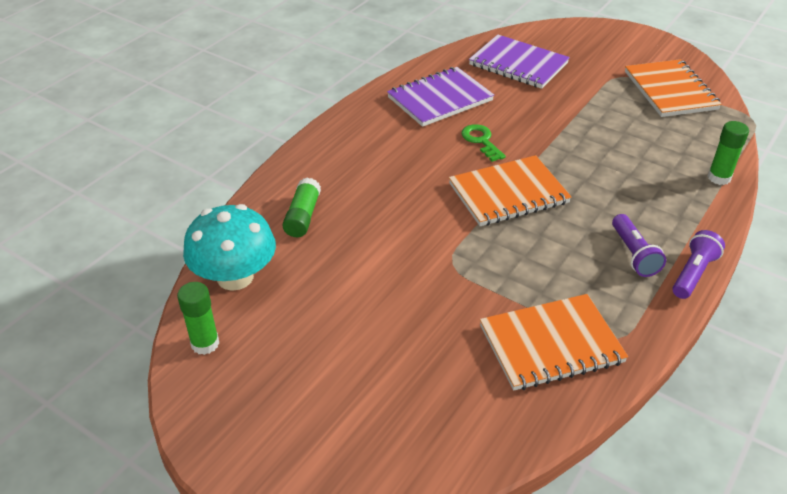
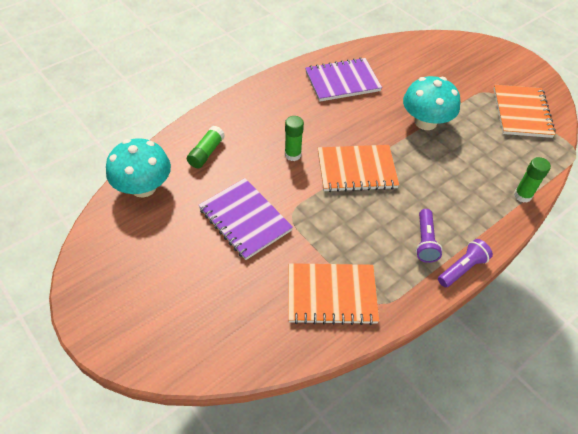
camera: 15 degrees right, 10 degrees up
green glue stick [177,282,219,355] -> green glue stick moved to [285,116,304,161]
green key [461,124,506,162] -> none
purple notebook [469,34,570,89] -> purple notebook moved to [199,178,293,260]
none -> turquoise mushroom [403,76,460,130]

